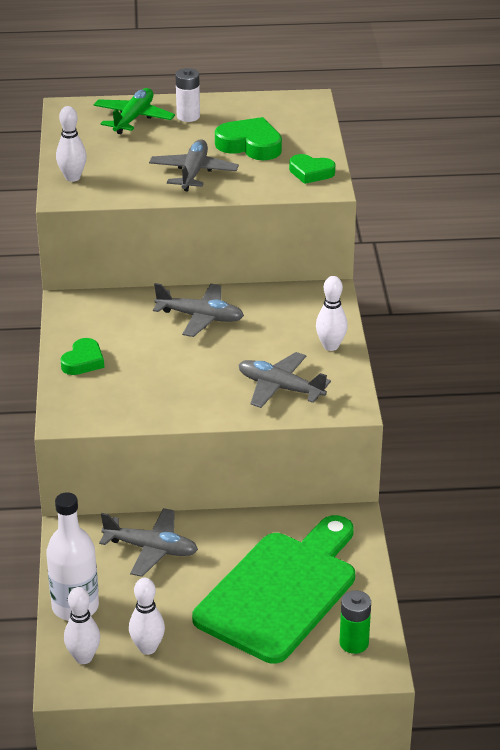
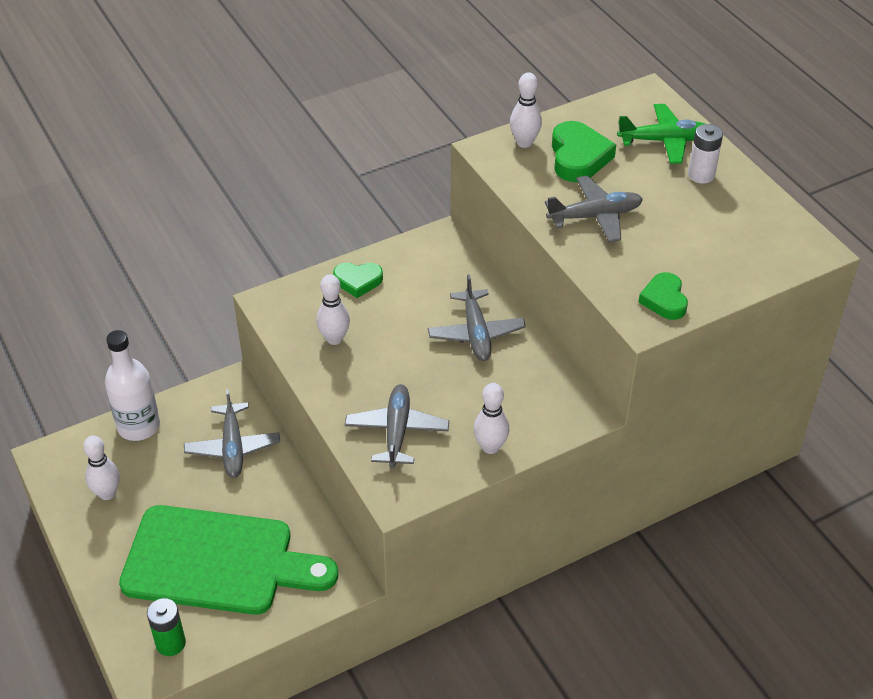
camera: 65 degrees right, 10 degrees up
white bowling pin [64,587,100,664] -> white bowling pin moved to [316,274,350,345]
green heart [215,117,282,160] -> green heart moved to [552,121,616,182]

